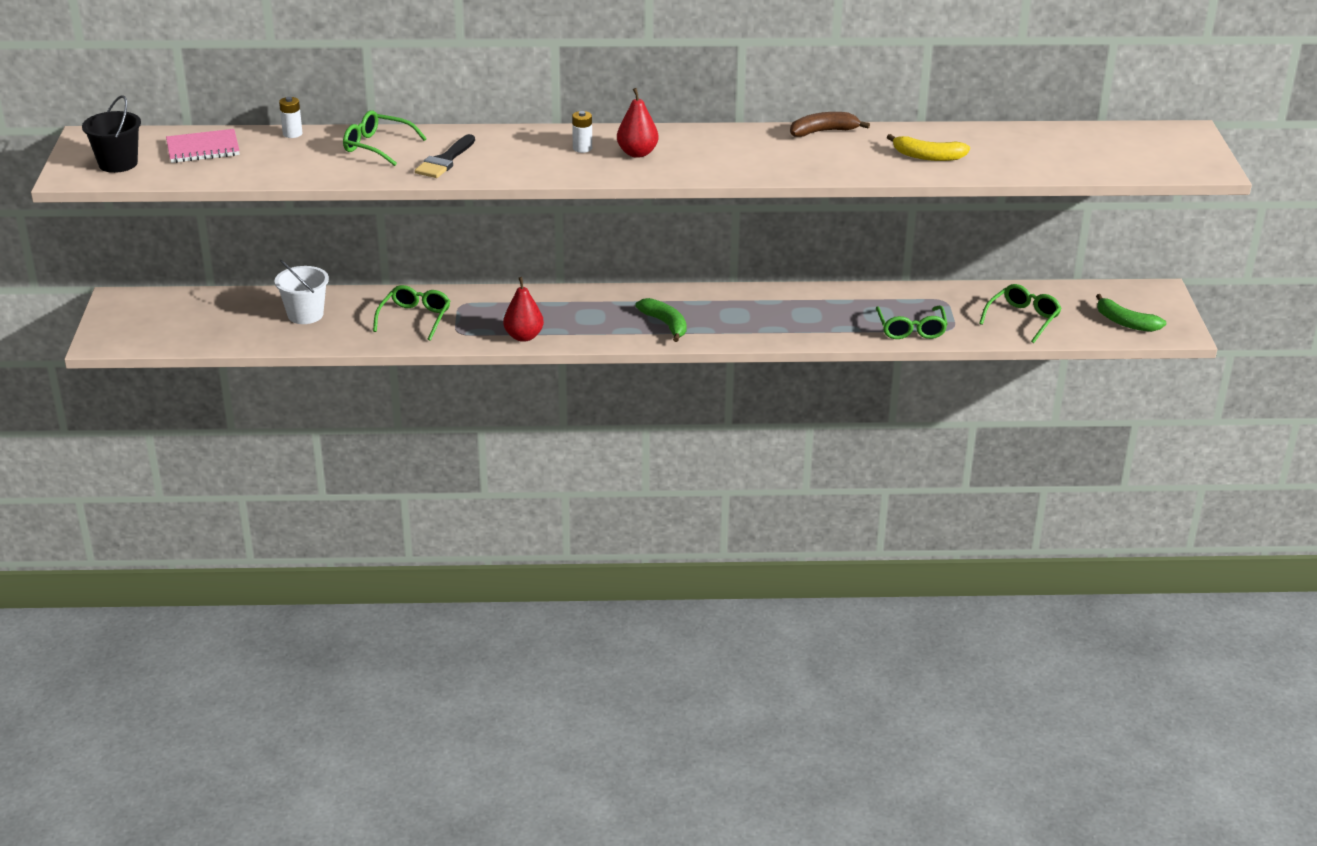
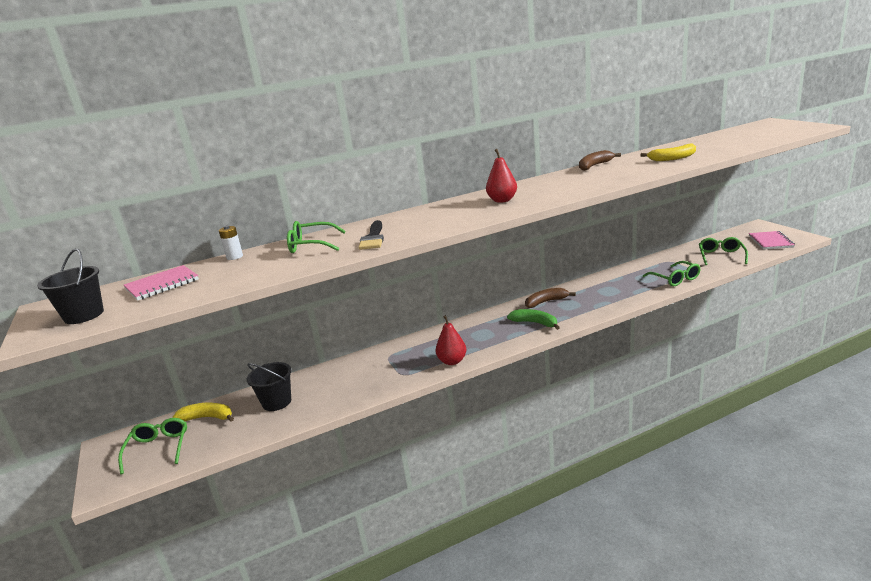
camera: 20 degrees left, 10 degrees down
white bucket [275,260,329,324] -> black bucket [247,362,292,411]
green glasses [373,285,450,341] -> green glasses moved to [118,418,187,474]
white battery [572,111,592,153] -> none
green banana [1096,294,1166,332] -> pink notebook [749,231,795,250]
none -> yellow banana [172,403,234,422]
none -> brown banana [525,288,576,308]

